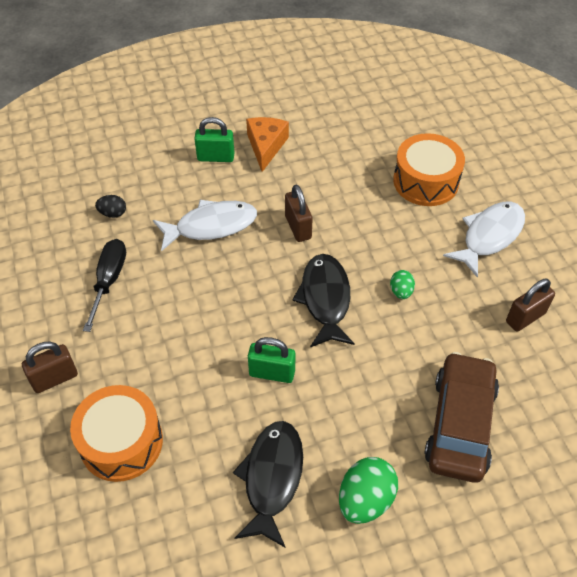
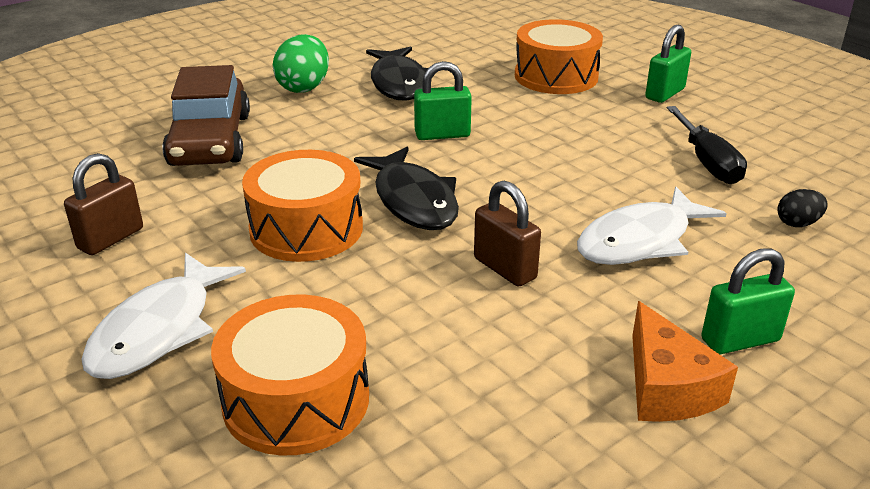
camera: 160 degrees right, 20 degrees down
brown padlock [22,342,78,393] -> green padlock [645,24,691,103]
green egg [390,270,415,299] -> orange drum [242,150,363,262]

